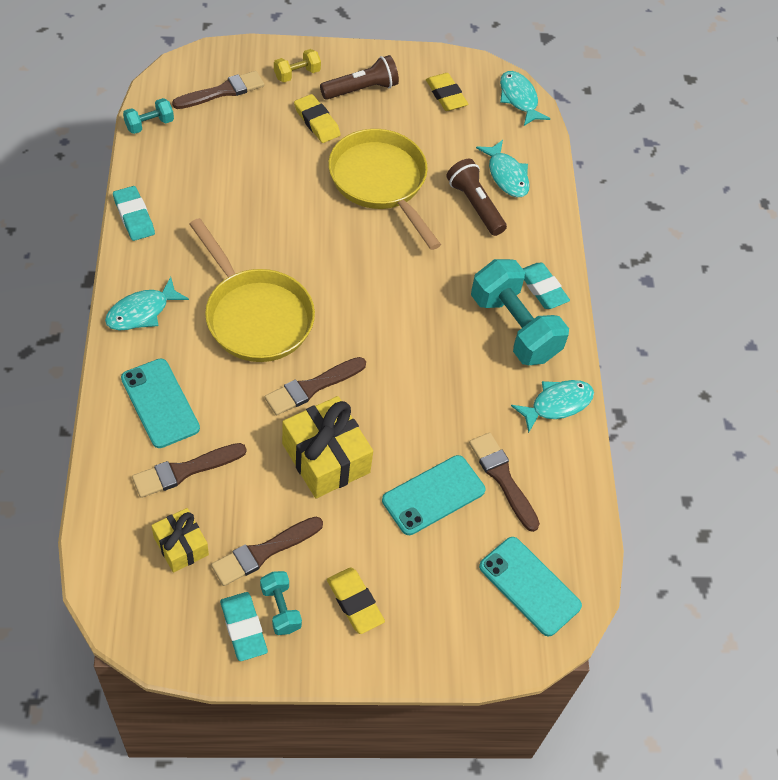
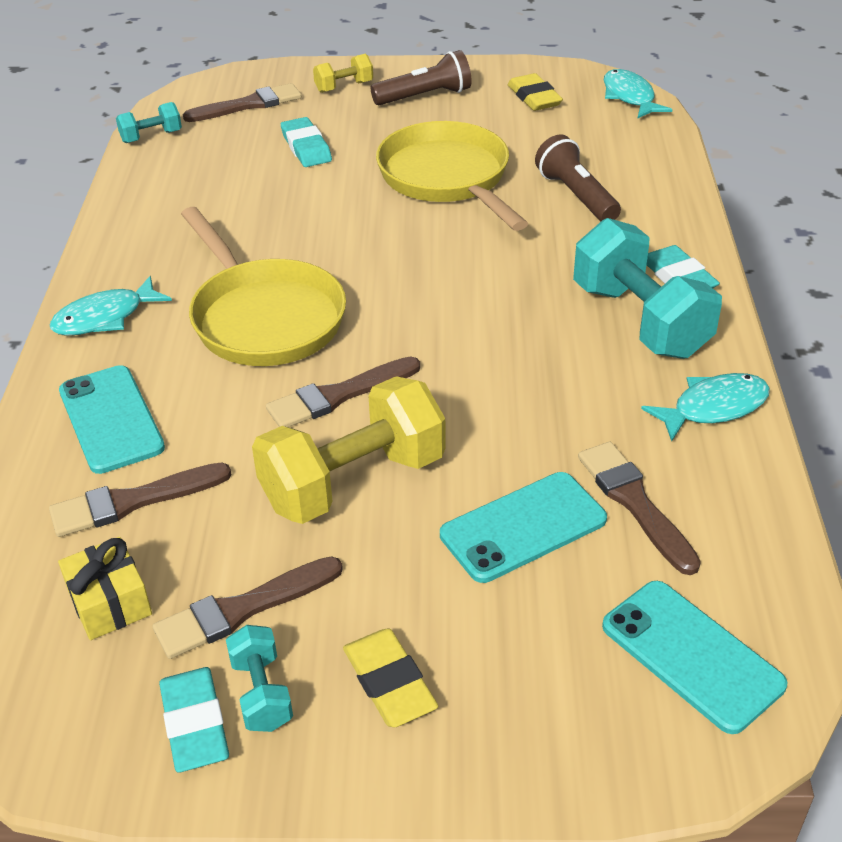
camera: 10 degrees right, 15 degrees down
turquoise eraser [113,186,155,241] -> turquoise eraser moved to [281,117,332,167]
yellow gift [282,396,373,498] -> yellow dumbbell [252,376,445,524]
yellow eraser [294,94,341,143] -> none
turquoise fish [476,140,530,197] -> none

